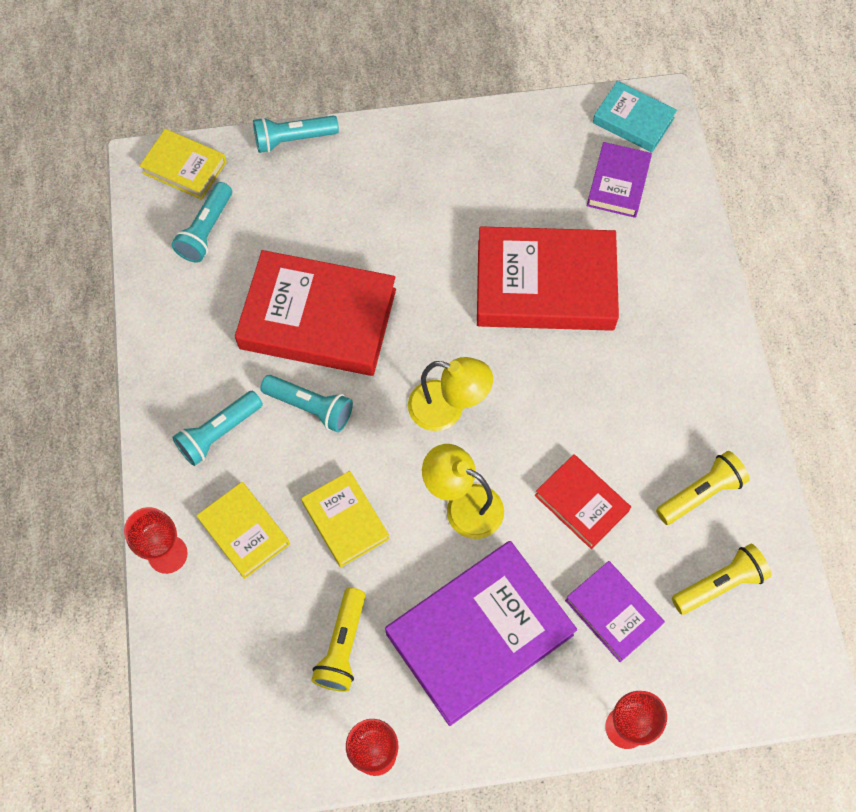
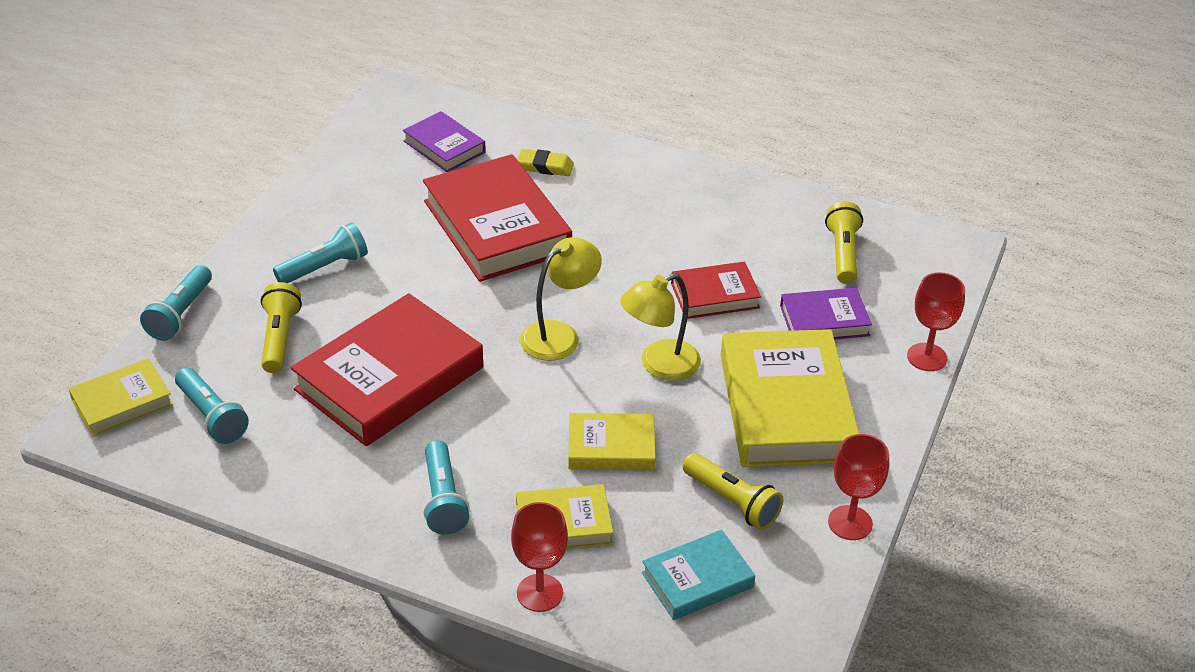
camera: 60 degrees left, 25 degrees down
turquoise flashlight [260,375,353,432] -> turquoise flashlight moved to [273,222,368,283]
purple book [385,541,577,726] -> yellow book [721,329,859,467]
red book [477,226,619,331] -> red book turned 60 degrees counterclockwise [423,154,572,282]
turquoise book [593,81,677,152] -> turquoise book moved to [642,530,755,620]
yellow flashlight [656,451,750,525] -> yellow flashlight moved to [261,282,302,373]
none -> yellow eraser [517,149,574,176]

